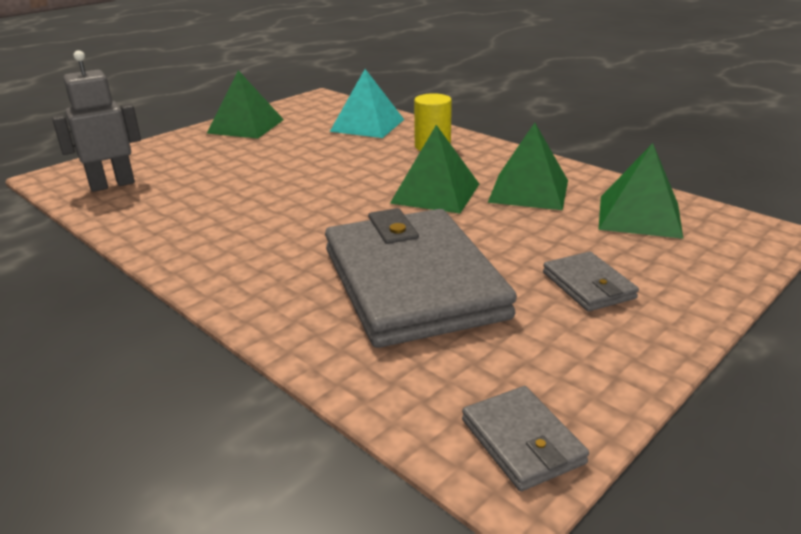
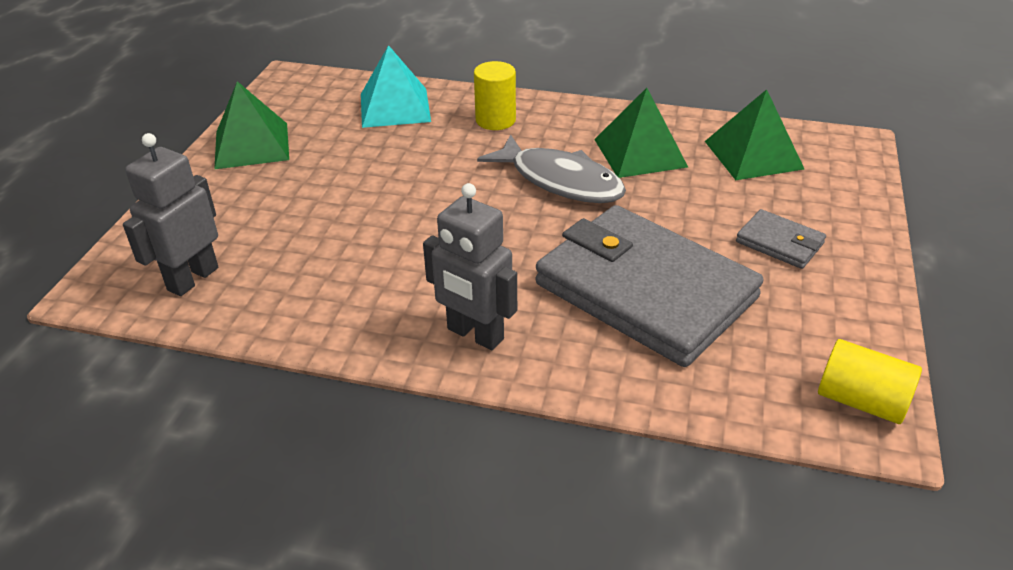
camera: 30 degrees left, 10 degrees up
green pyramid [390,125,479,214] -> grey fish [477,134,626,203]
grey wallet [462,386,589,491] -> yellow cylinder [818,339,922,424]
none -> grey robot [423,183,517,350]

